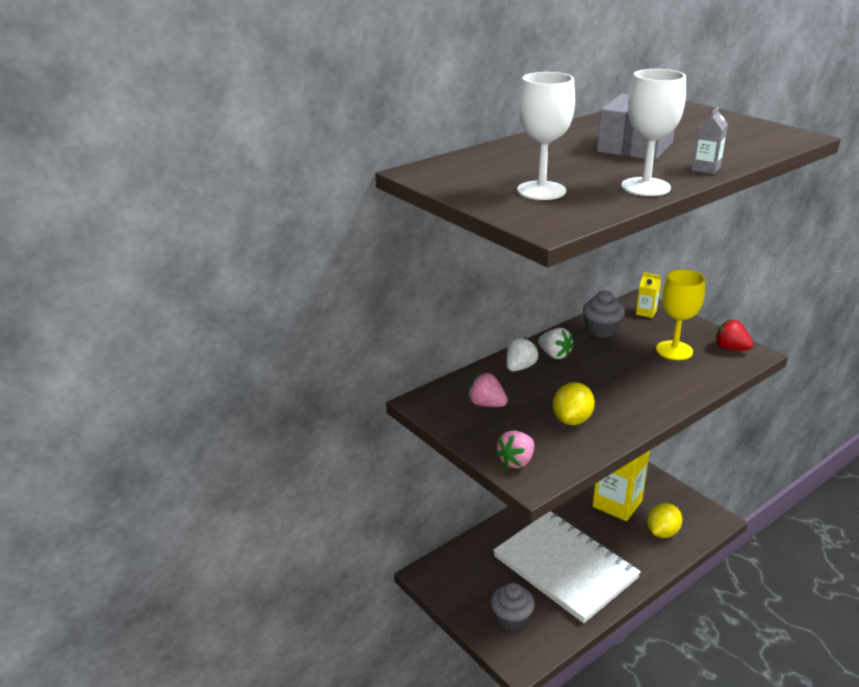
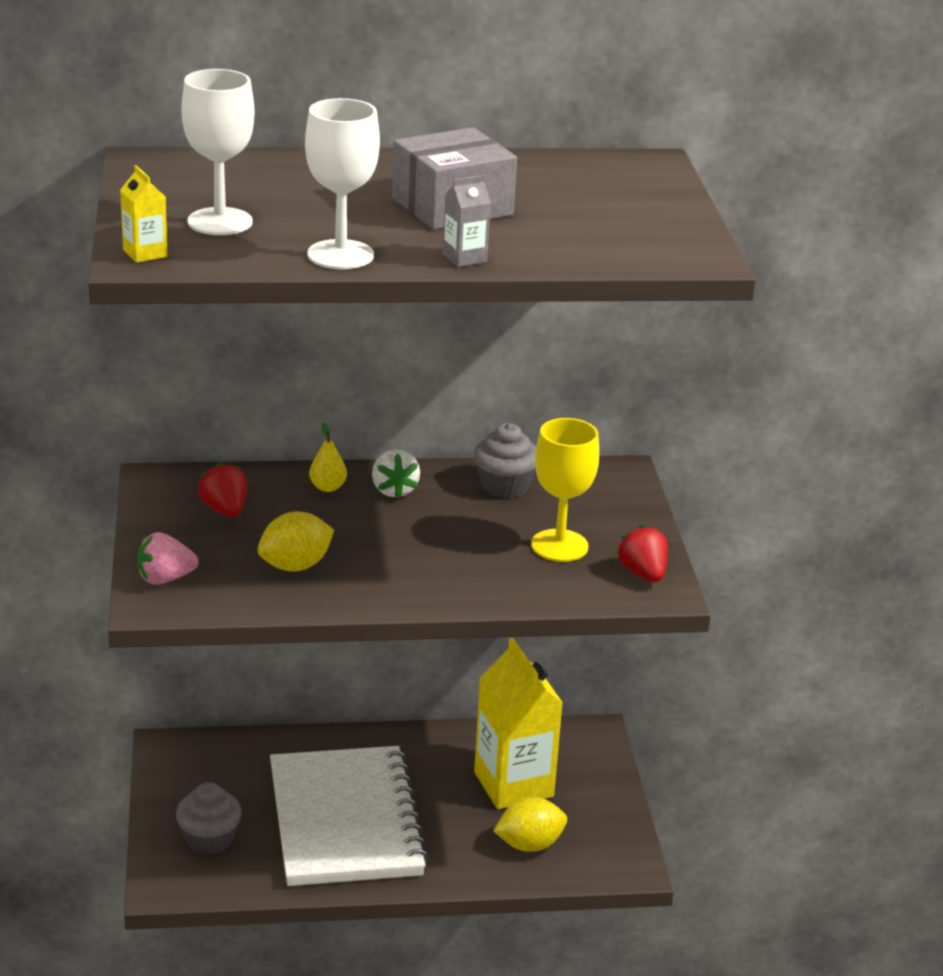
camera: 30 degrees right, 0 degrees up
pink strawberry [468,373,508,407] -> red strawberry [198,462,247,517]
white strawberry [506,337,539,371] -> yellow pear [309,423,347,492]
yellow carton [636,272,661,318] -> yellow carton moved to [120,165,168,263]

